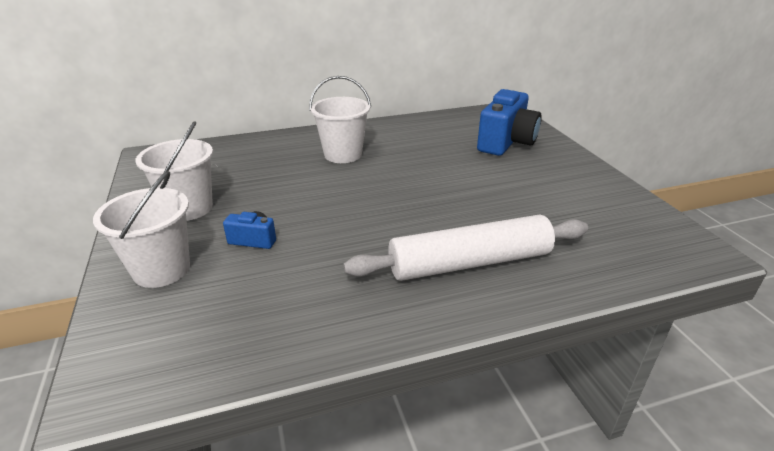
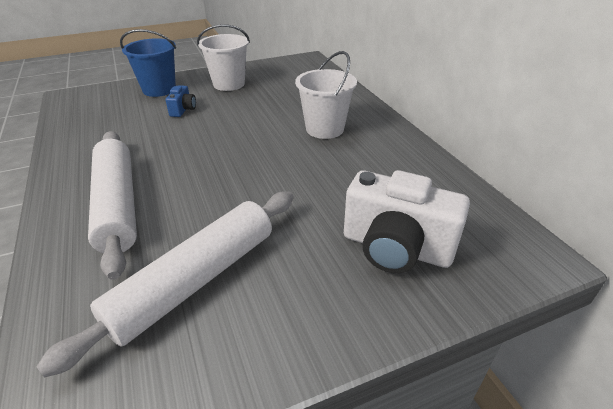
camera: 85 degrees right, 5 degrees up
white bucket [93,171,190,288] -> blue bucket [120,29,176,97]
blue camera [477,89,542,156] -> white camera [344,170,470,273]
none -> white rolling pin [36,191,293,378]

